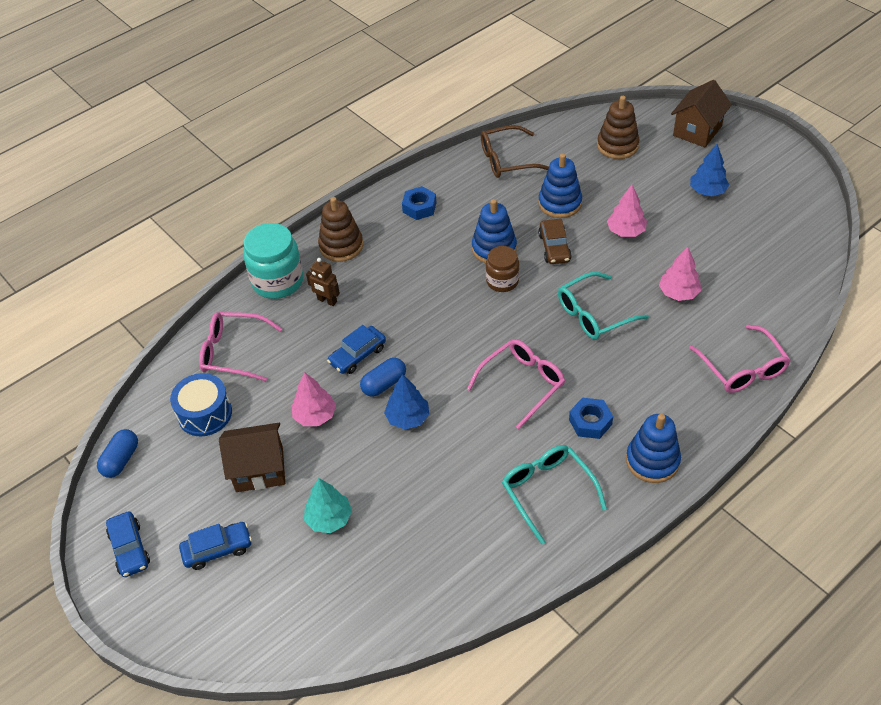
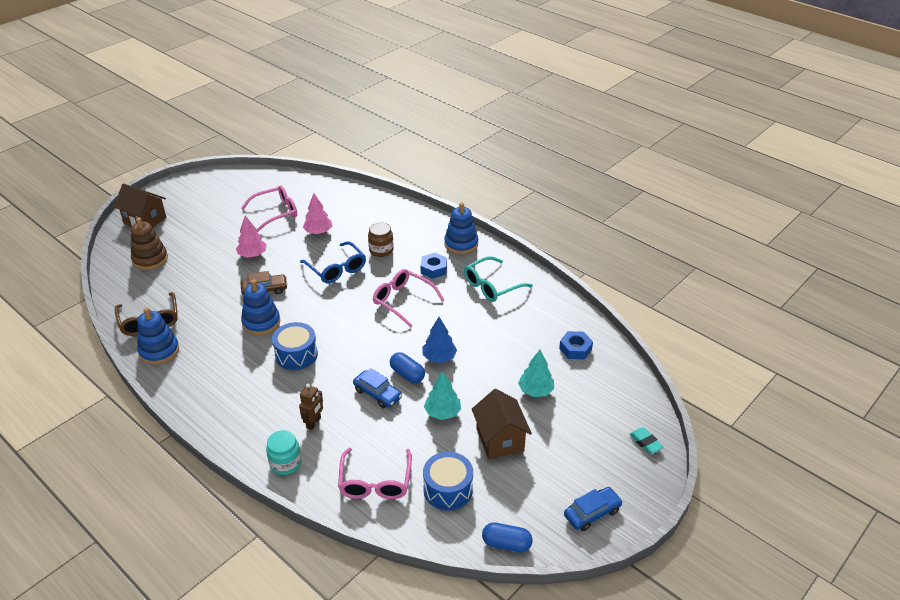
camera: 100 degrees left, 10 degrees down
blue car [179,522,252,570] -> none
turquoise jar [243,223,304,299] -> turquoise jar [266,430,301,475], size x0.61
pink tree [291,372,336,426] -> turquoise tree [424,371,461,420]
brown stacking toy [318,197,363,262] -> none
blue nut [402,186,437,220] -> blue nut moved to [559,331,593,359]
brown jar [486,246,519,292] -> brown jar moved to [368,222,393,257]
blue stacking toy [538,153,582,218] -> blue stacking toy moved to [137,307,179,365]
turquoise glasses [558,272,649,340] -> blue glasses [300,241,366,283]
pink glasses [689,325,790,393] -> pink glasses moved to [241,185,297,232]
blue tree [690,144,729,196] -> none
none -> blue drum [272,322,318,370]
none -> turquoise eraser [630,428,664,454]

